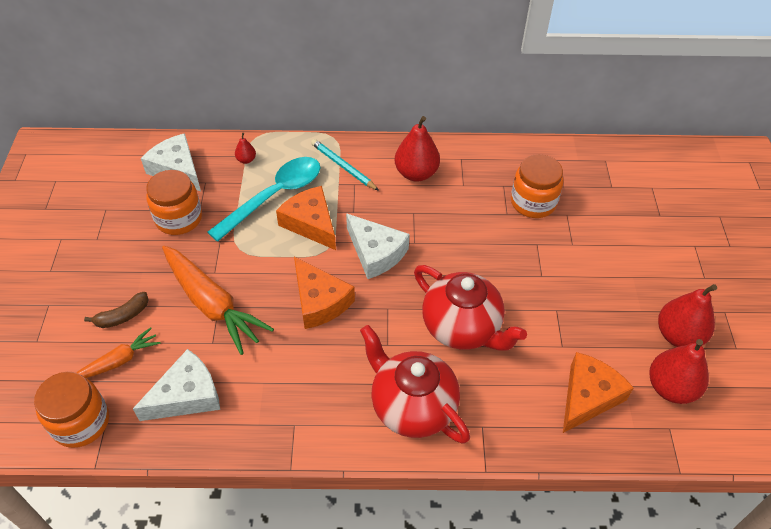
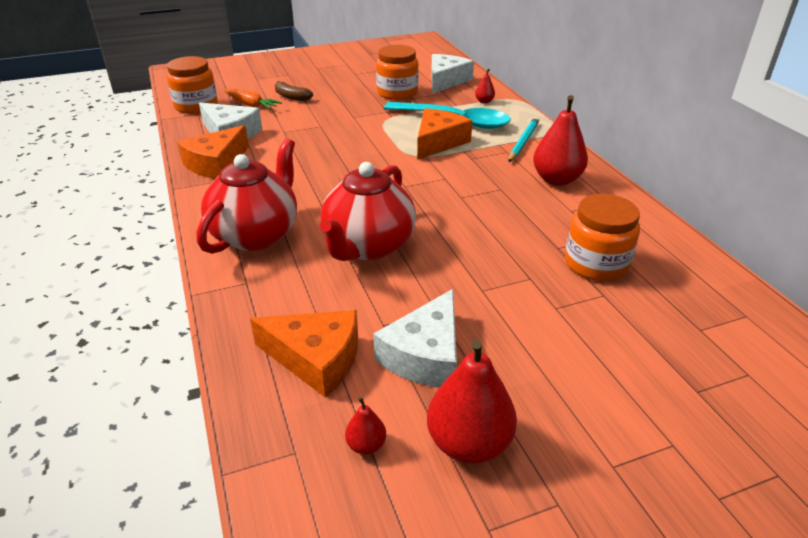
camera: 70 degrees right, 15 degrees down
orange carrot [162,246,274,355] -> none
orange cheese [294,257,355,329] -> orange cheese moved to [177,125,249,179]
white cheese [346,213,410,279] -> white cheese moved to [373,289,457,388]
red pear [649,339,709,404] -> red pear [345,397,386,455], size x0.47

